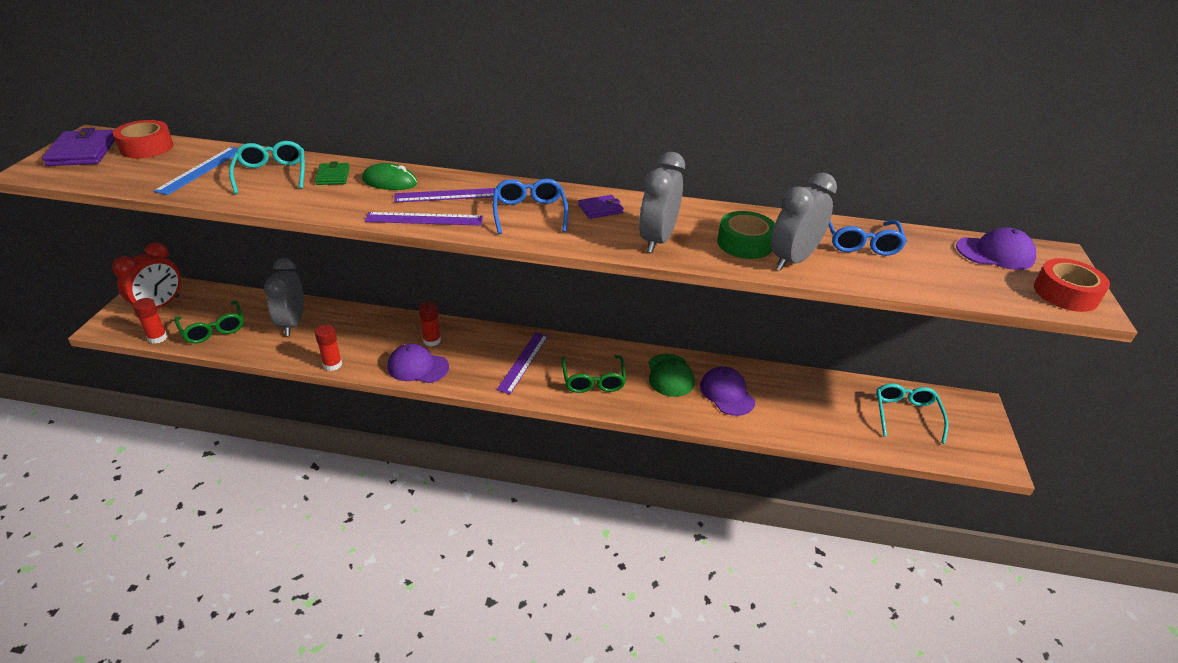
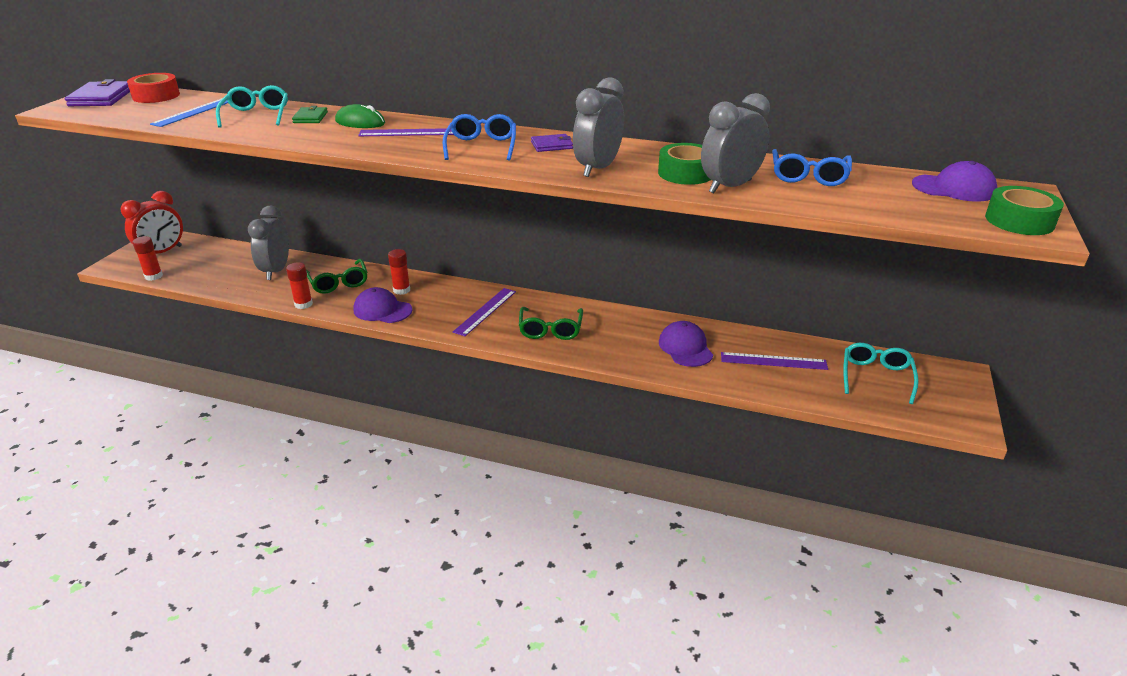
camera: 10 degrees right, 5 degrees down
green glasses [174,300,244,343] -> green glasses moved to [306,259,368,294]
purple ruler [365,212,483,226] -> purple ruler moved to [721,352,828,370]
green cap [649,354,695,397] -> none
red tape [1034,258,1110,312] -> green tape [985,186,1064,235]

